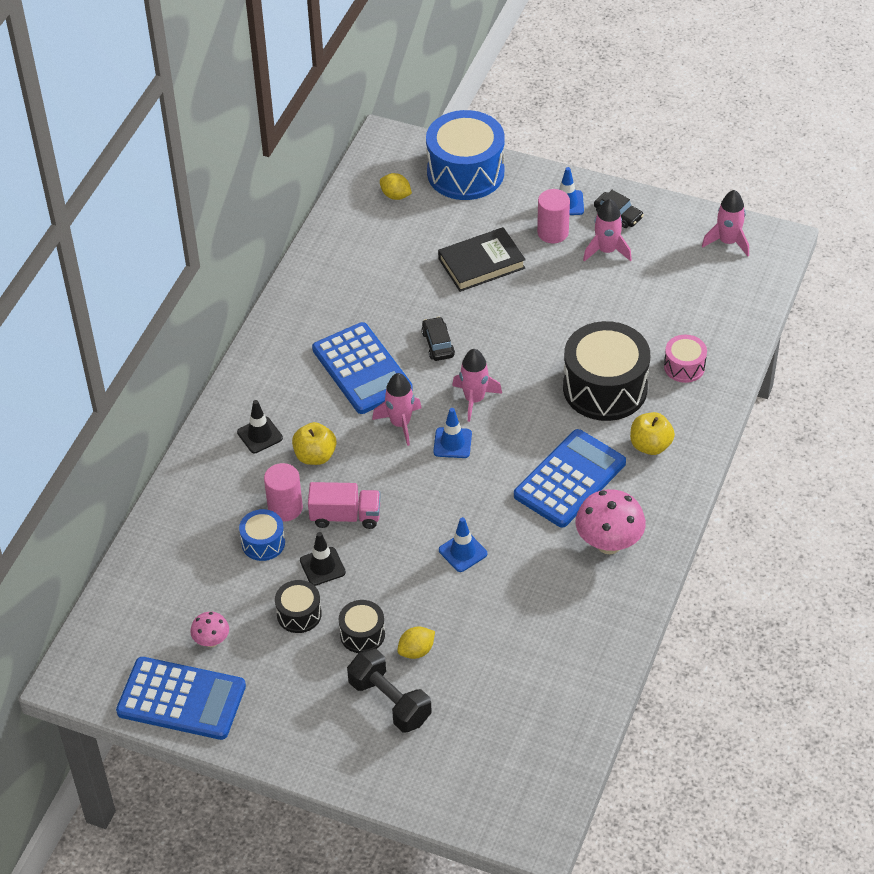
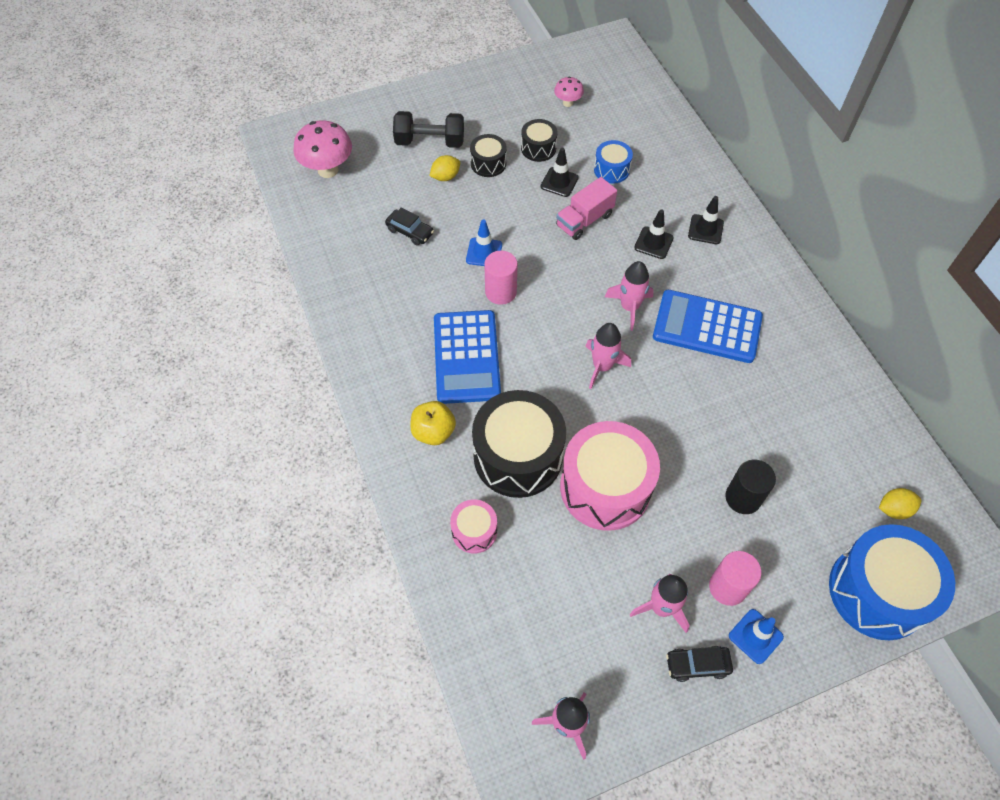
camera: 135 degrees right, 10 degrees up
blue calculator [116,657,246,740] -> none
pink cylinder [264,463,303,522] -> pink cylinder moved to [484,251,518,305]
yellow apple [292,422,336,465] -> black traffic cone [634,210,674,259]
yellow lemon [397,626,435,659] -> yellow lemon turned 45 degrees clockwise [429,155,460,181]
black car [421,317,455,361] -> black car moved to [385,207,434,245]
blue traffic cone [433,408,472,458] -> none
black book [438,227,526,292] -> black cylinder [725,460,776,514]
pink mushroom [575,489,646,554] -> pink mushroom moved to [293,120,352,178]
none -> pink drum [560,421,660,531]

